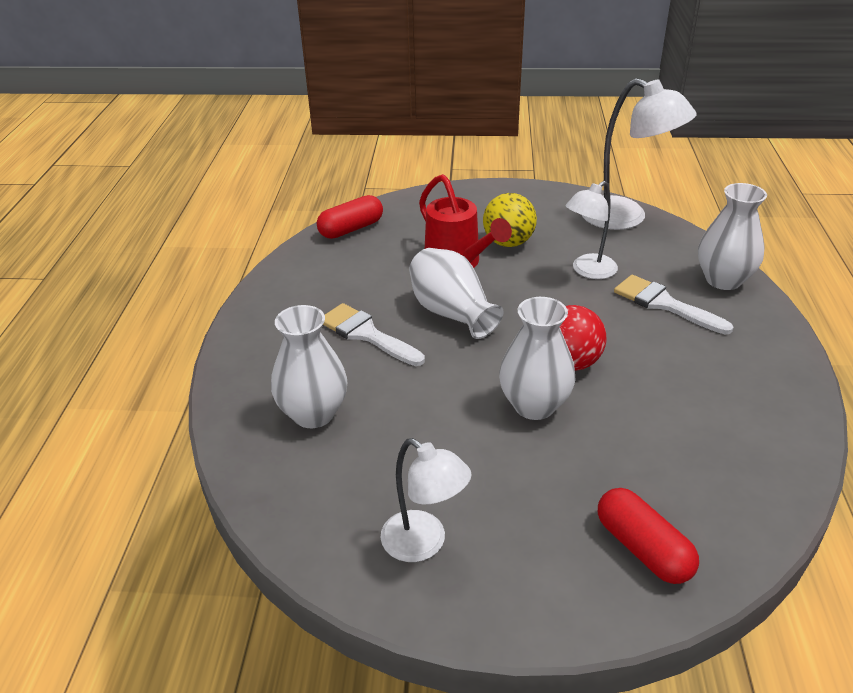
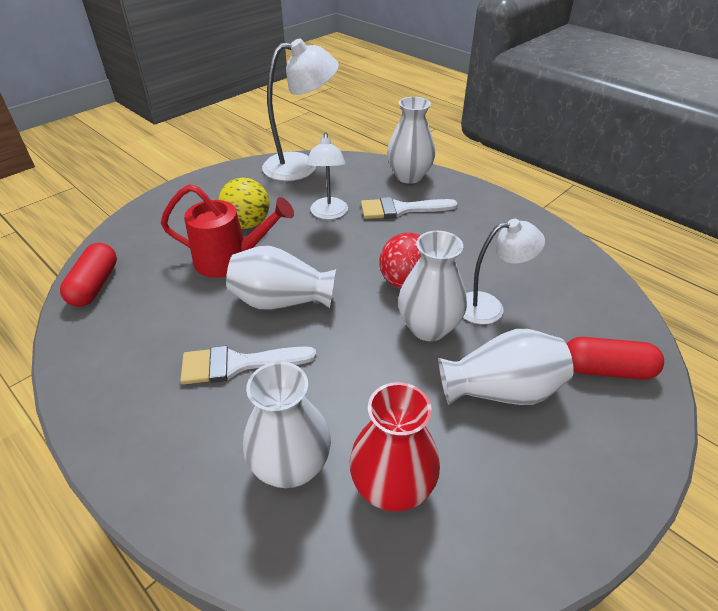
camera: 50 degrees left, 5 degrees up
white lamp [380,438,472,562] -> white lamp moved to [463,219,545,324]
none -> red vase [350,382,440,512]
none -> white vase [439,329,574,405]

